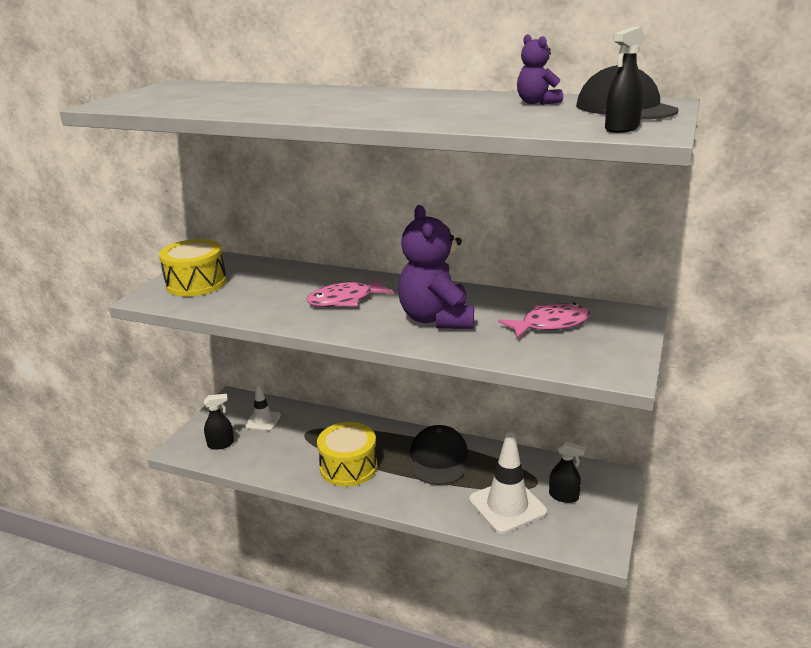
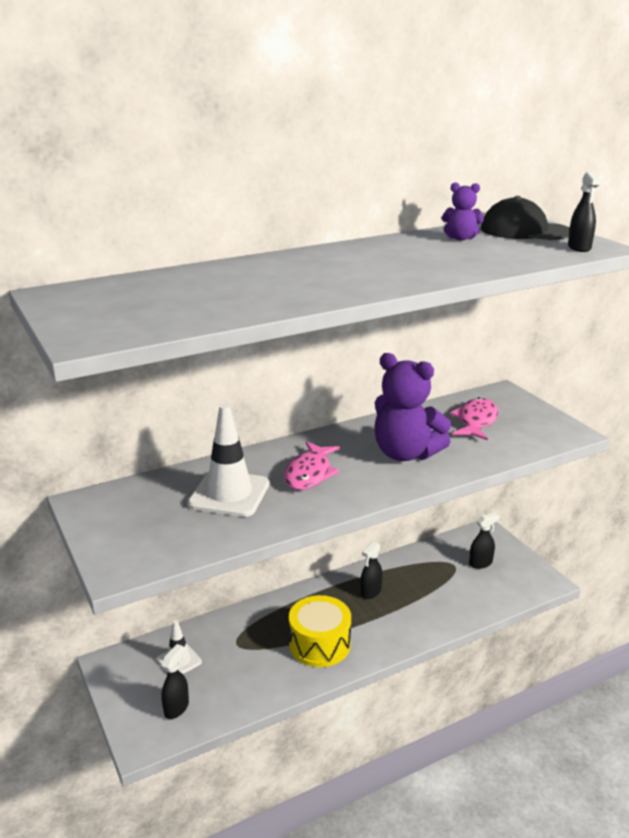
camera: 50 degrees left, 0 degrees up
yellow drum [159,239,227,297] -> none
black cap [410,425,468,485] -> black spray bottle [360,541,383,599]
white traffic cone [469,432,547,534] -> white traffic cone moved to [188,404,269,517]

